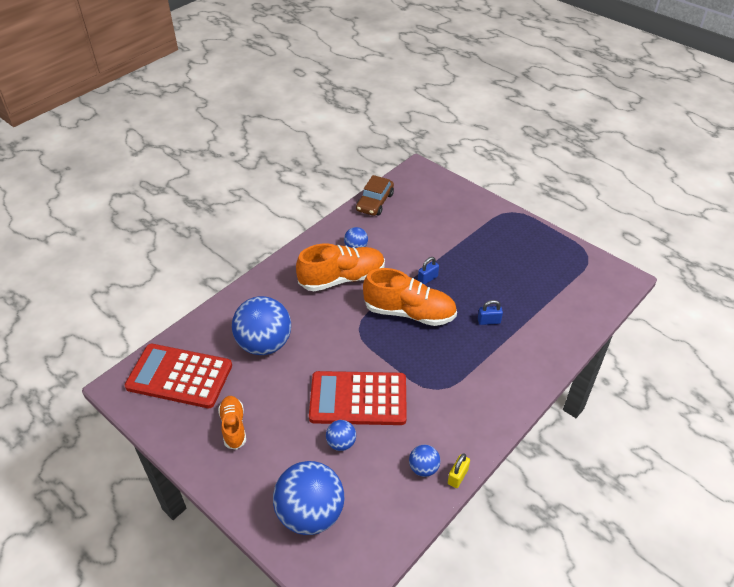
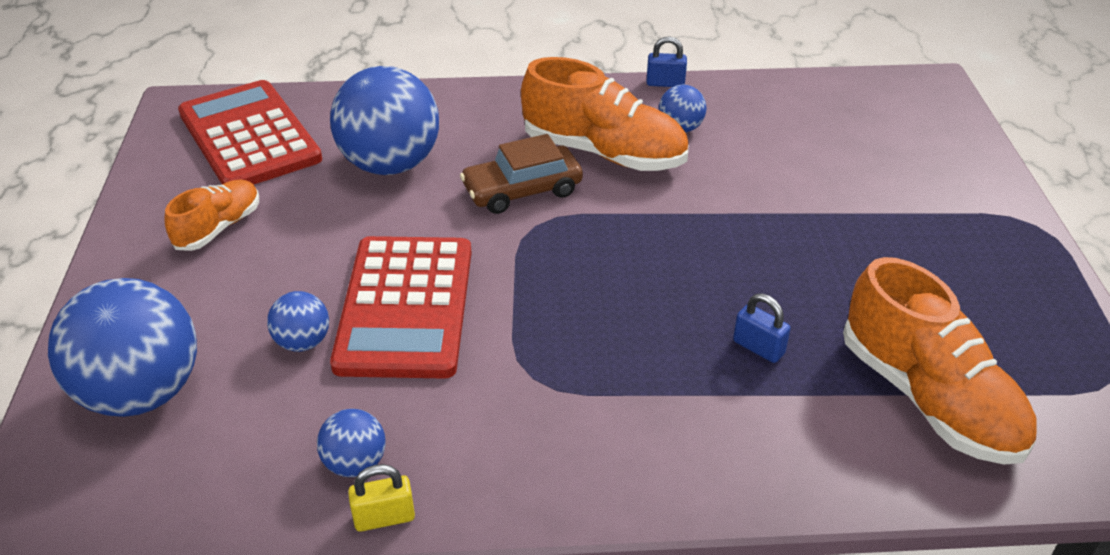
camera: 45 degrees right, 5 degrees down
red calculator [309,371,407,425] -> red calculator turned 135 degrees counterclockwise [330,236,472,379]
brown car [356,175,394,216] -> brown car moved to [460,134,583,214]
orange shoe [363,268,457,326] -> orange shoe moved to [843,257,1037,465]
blue padlock [418,257,439,285] -> blue padlock moved to [646,36,687,87]

